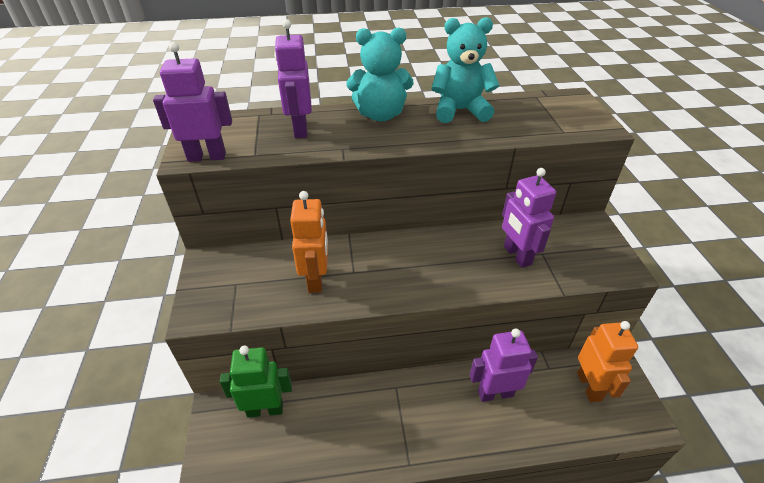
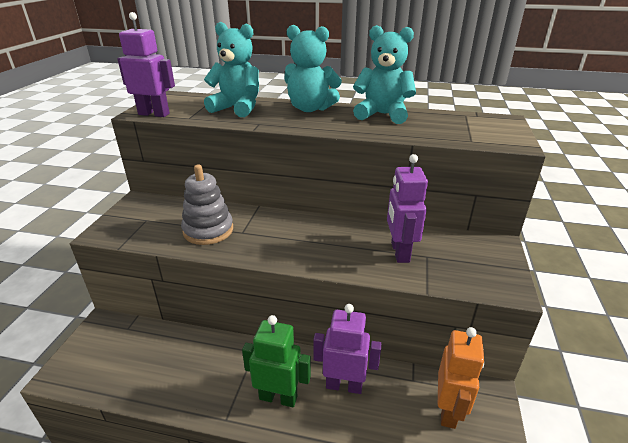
camera: 20 degrees right, 10 degrees down
green robot [220,346,292,418] -> green robot moved to [242,315,311,407]
purple robot [274,19,312,138] -> turquoise teddy bear [204,22,259,117]
orange robot [290,191,328,293] -> grey stacking toy [181,164,233,245]

